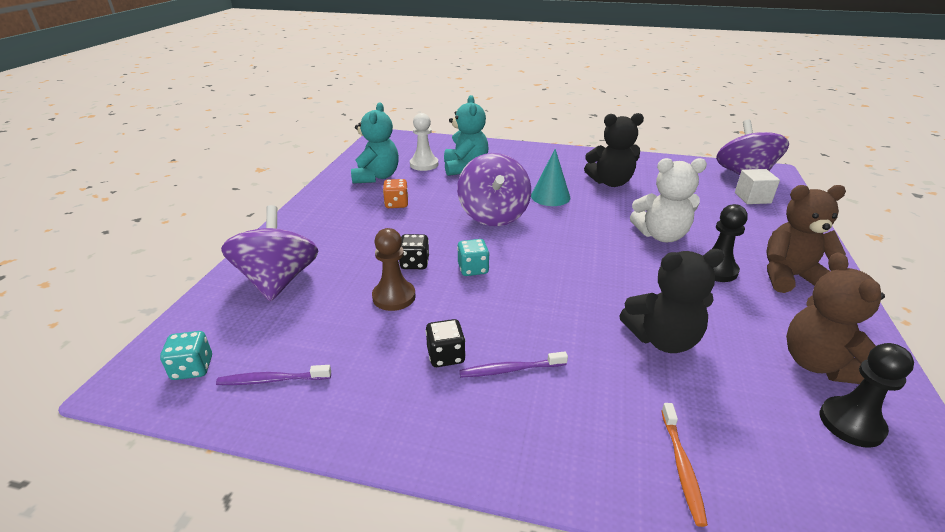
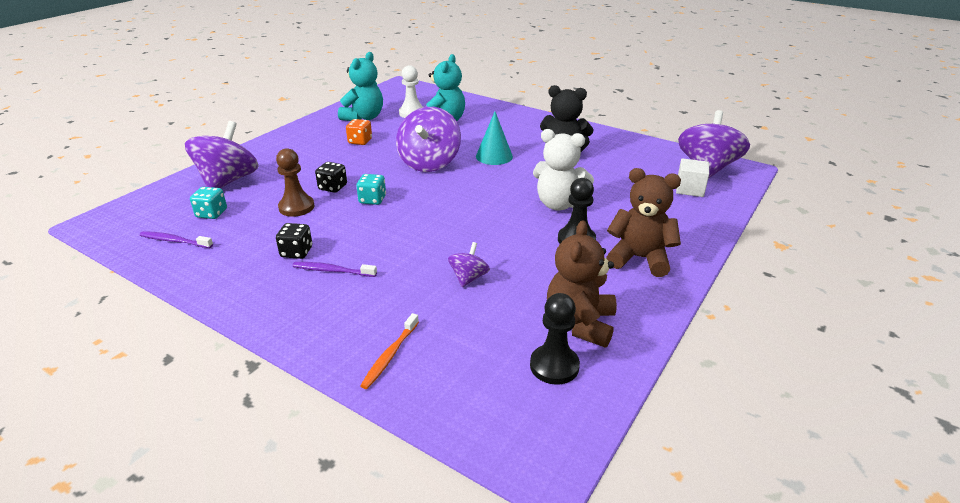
camera: 20 degrees right, 0 degrees up
turquoise dice [160,331,212,380] -> turquoise dice moved to [190,187,227,219]
black teddy bear [619,249,725,353] -> purple spinning top [448,242,490,287]

